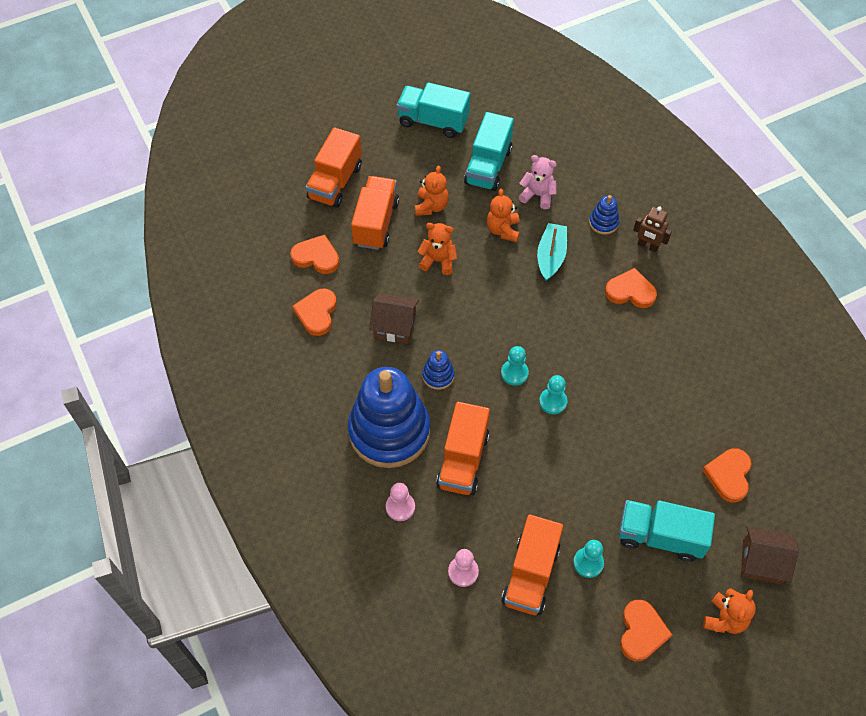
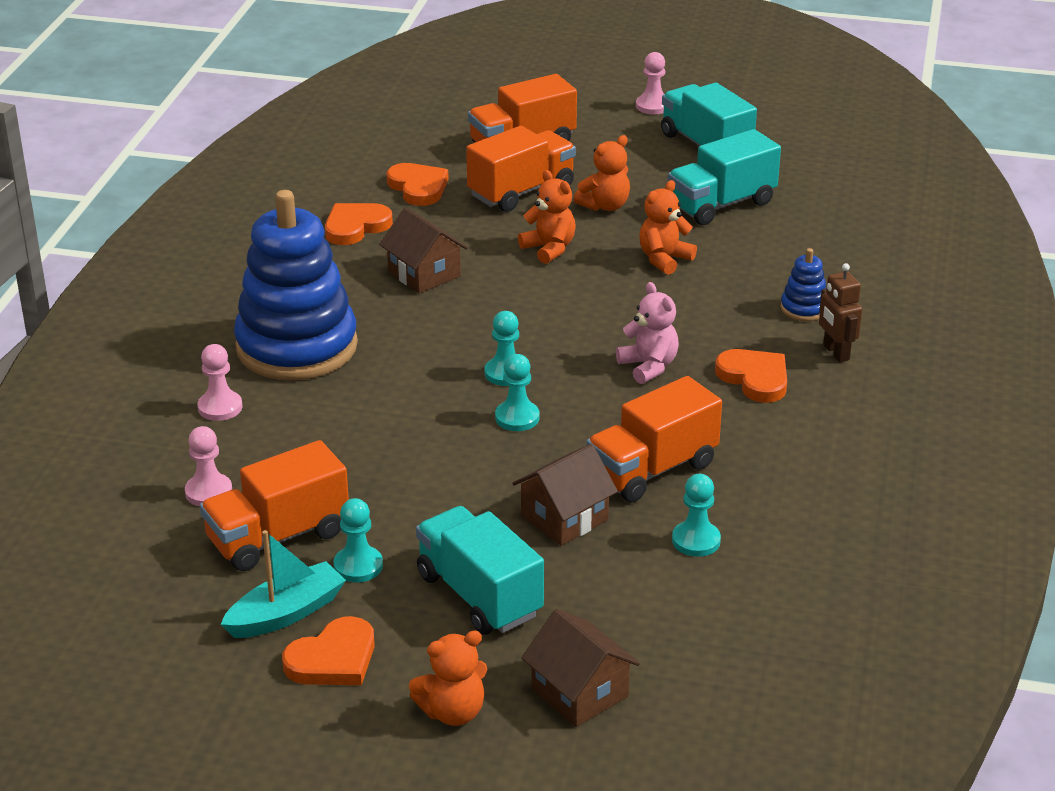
camera: 40 degrees right, 25 degrees down
blue stacking toy [422,350,454,390] -> none
orange truck [436,402,490,495] -> orange truck moved to [586,376,722,502]
pink teddy bear [519,155,557,209] -> pink teddy bear moved to [616,282,679,384]
turquoise boat [537,223,567,281] -> turquoise boat moved to [221,530,346,638]
orange heart [702,448,751,503] -> none
none -> brown house [512,444,618,546]
none -> pink pawn [636,52,665,114]
none -> turquoise pawn [672,474,721,557]

